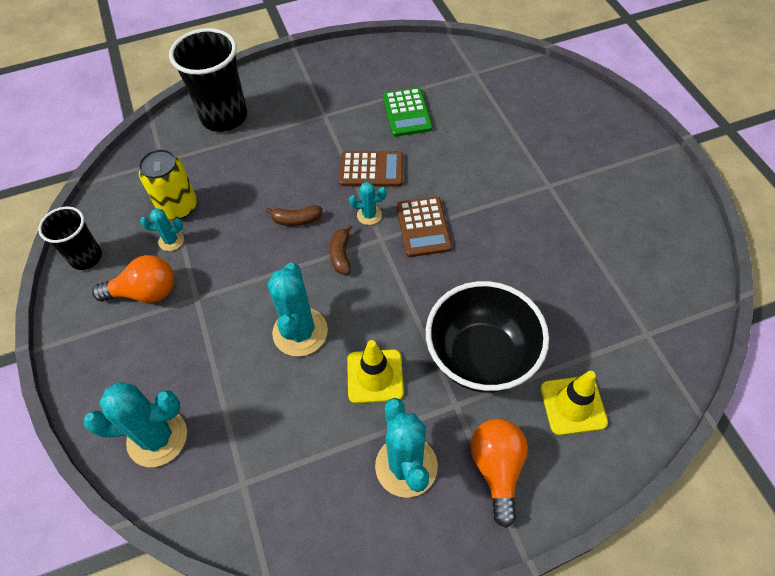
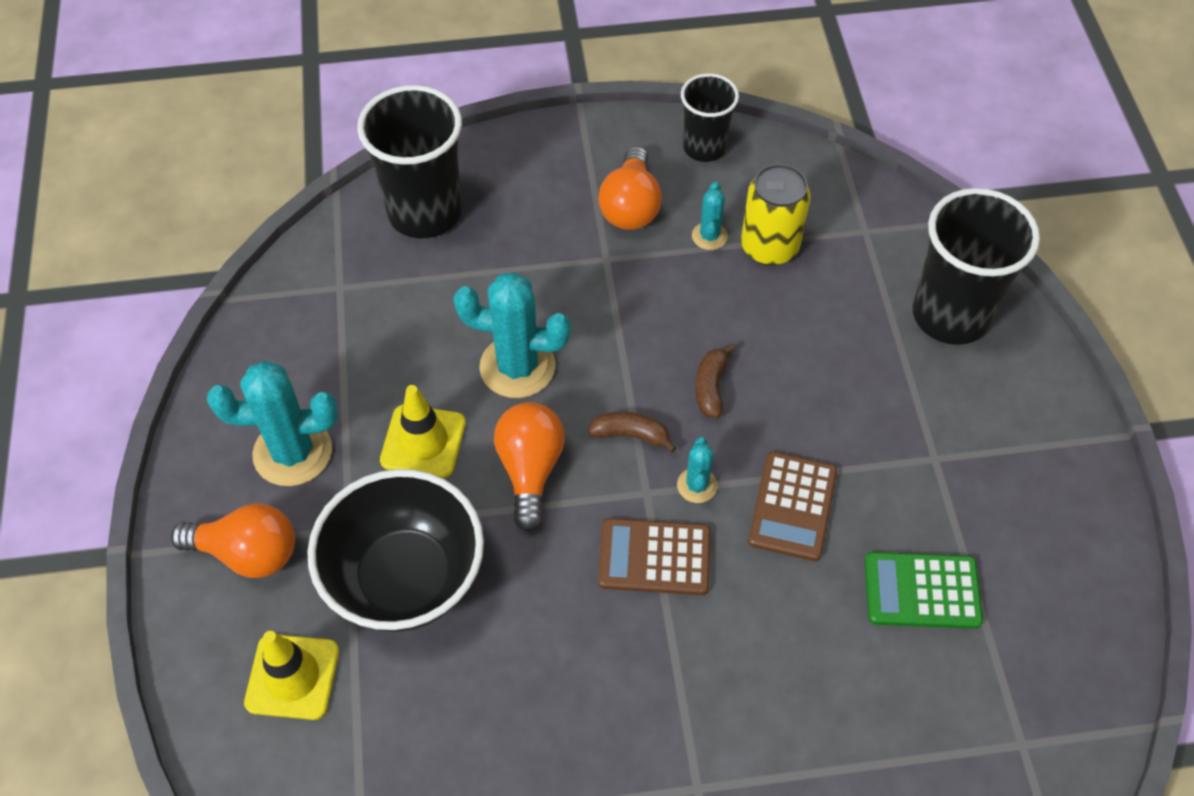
camera: 100 degrees right, 0 degrees up
turquoise cactus [83,382,187,467] -> black cup [357,85,462,239]
none -> orange light bulb [494,402,565,531]

